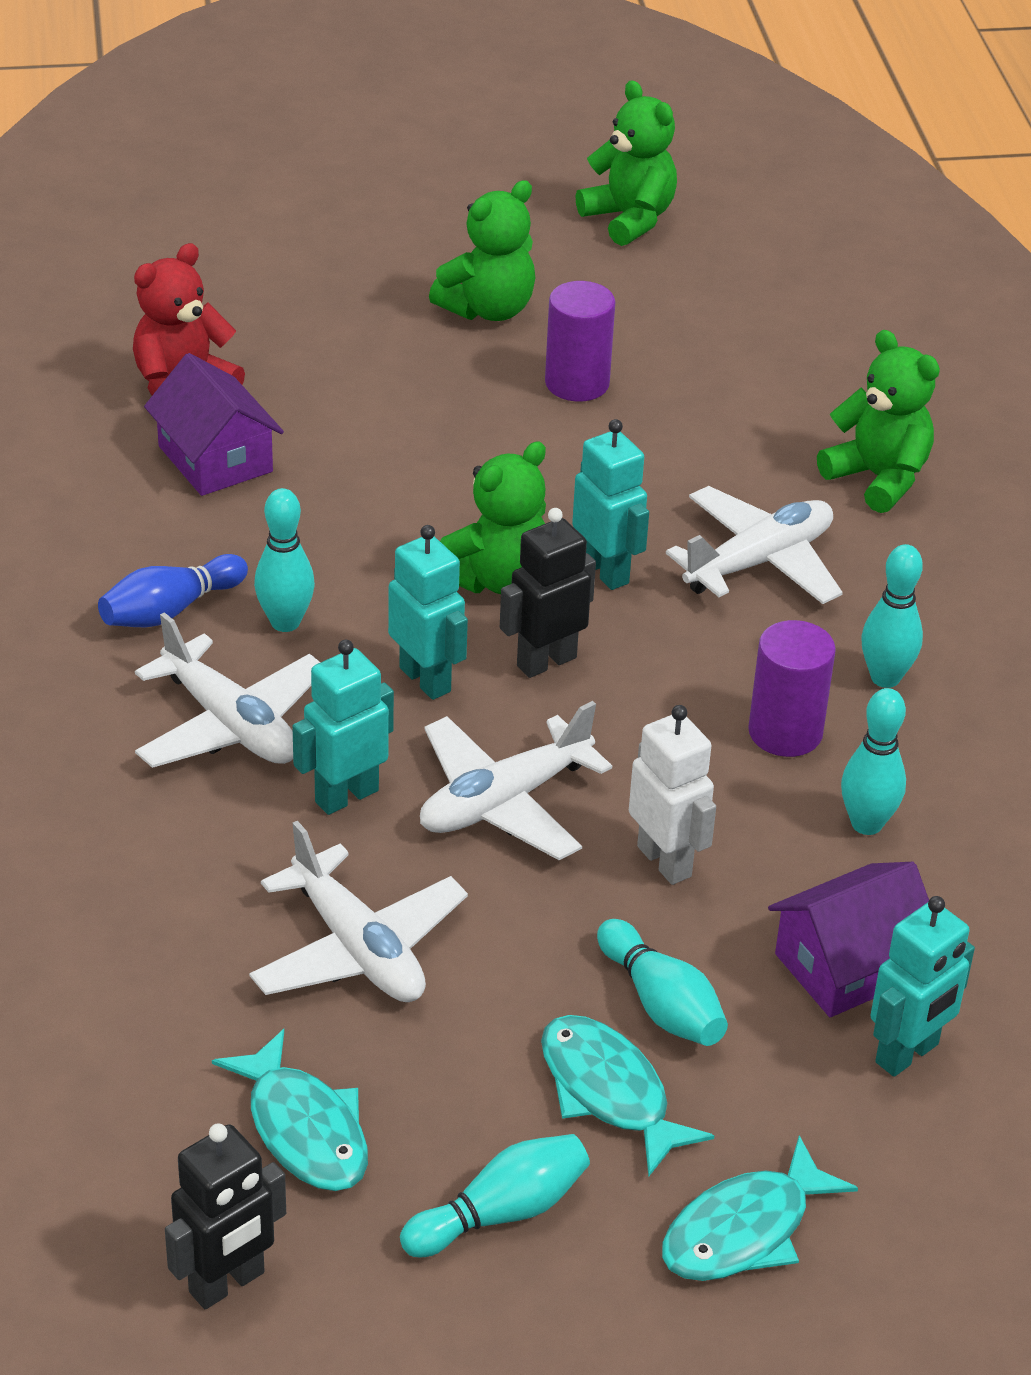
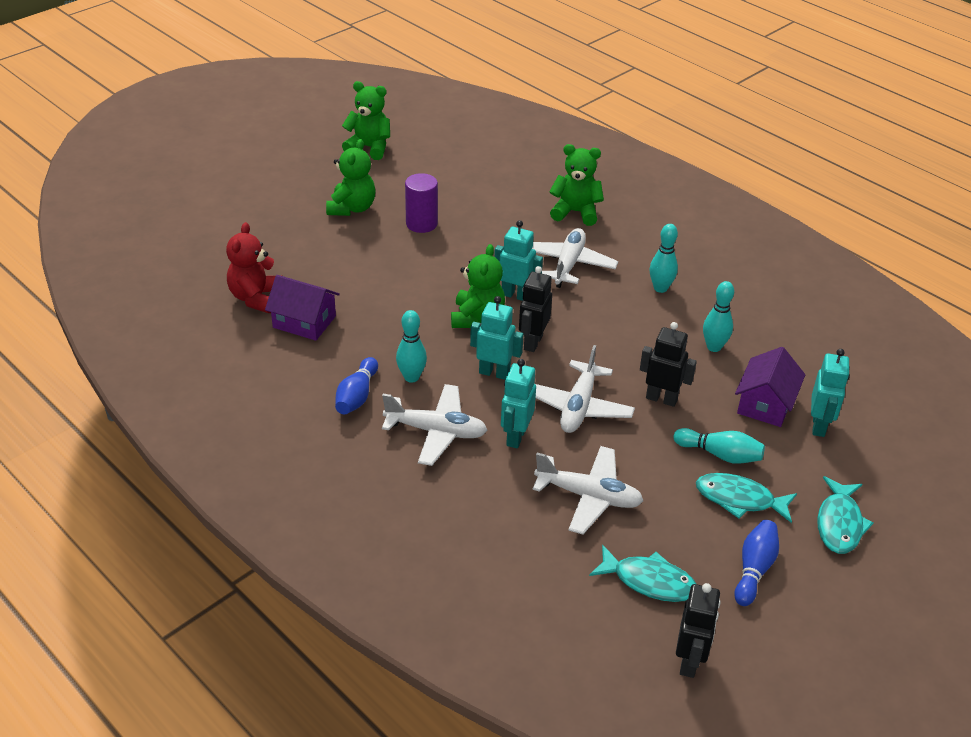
camera: 35 degrees left, 0 degrees up
turquoise bowling pin [400,1134,590,1257] -> blue bowling pin [734,520,779,606]
white robot [629,705,716,885] -> black robot [640,322,697,407]
purple cylinder [748,620,836,757] -> none

